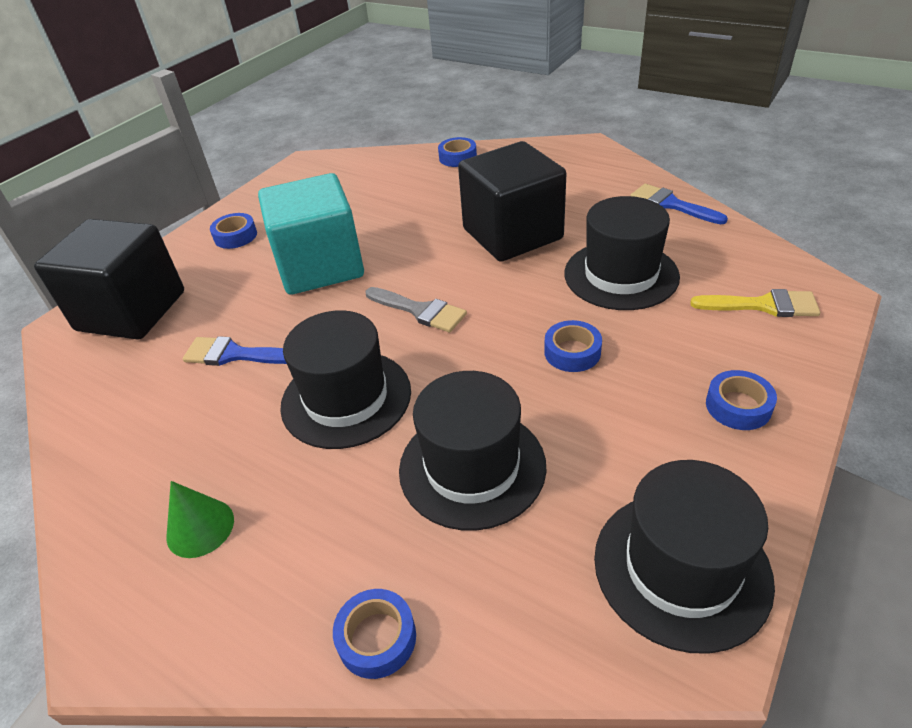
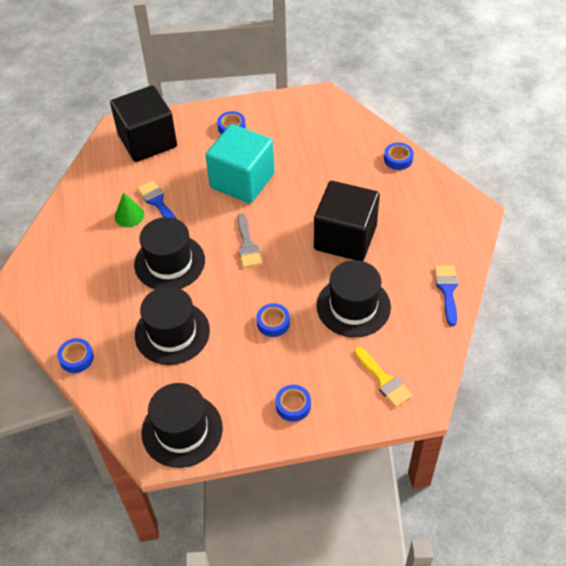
camera: 45 degrees right, 10 degrees up
green cone [166,481,234,558] -> green cone moved to [115,192,144,227]

